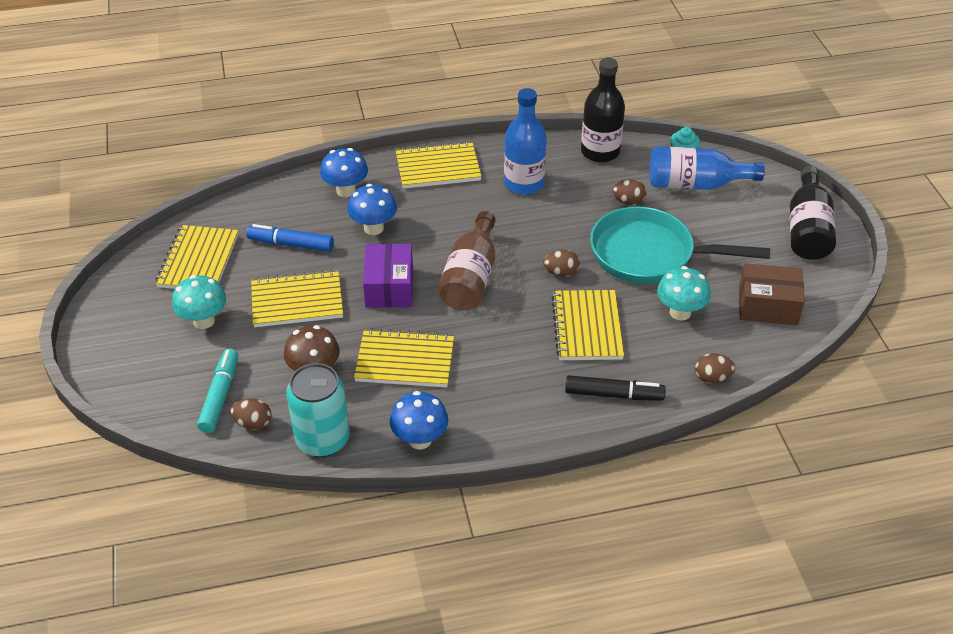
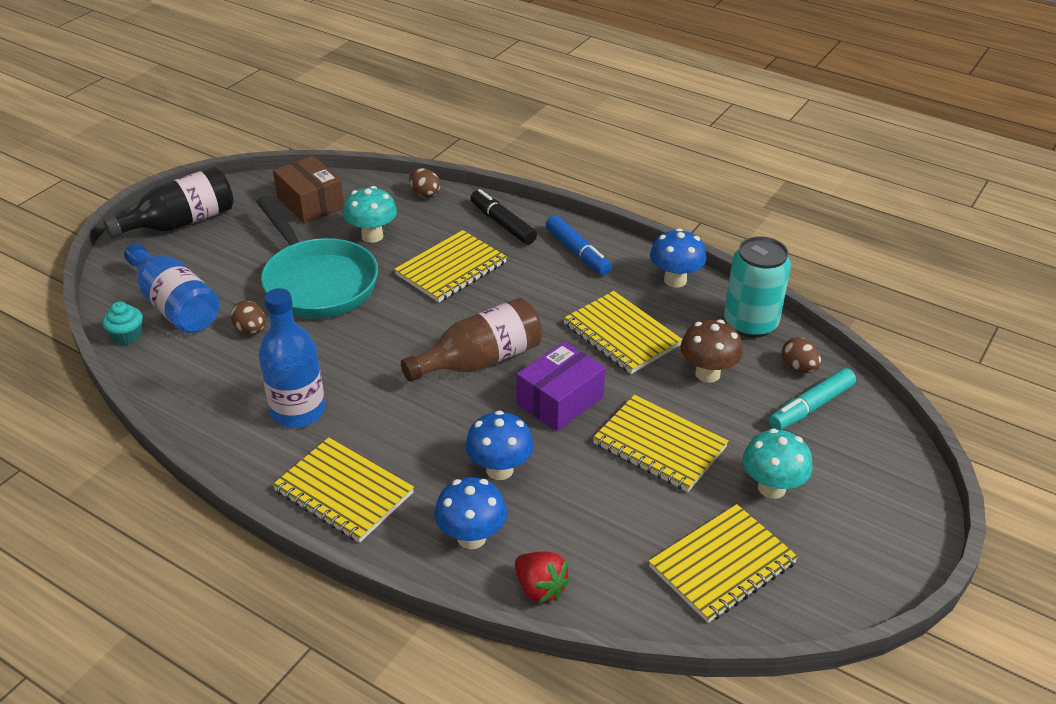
camera: 135 degrees left, 5 degrees down
blue marker [246,224,334,252] -> blue marker moved to [546,215,611,275]
brown egg [543,250,580,277] -> none
black bottle [581,58,625,163] -> none
none -> red strawberry [515,552,570,604]

